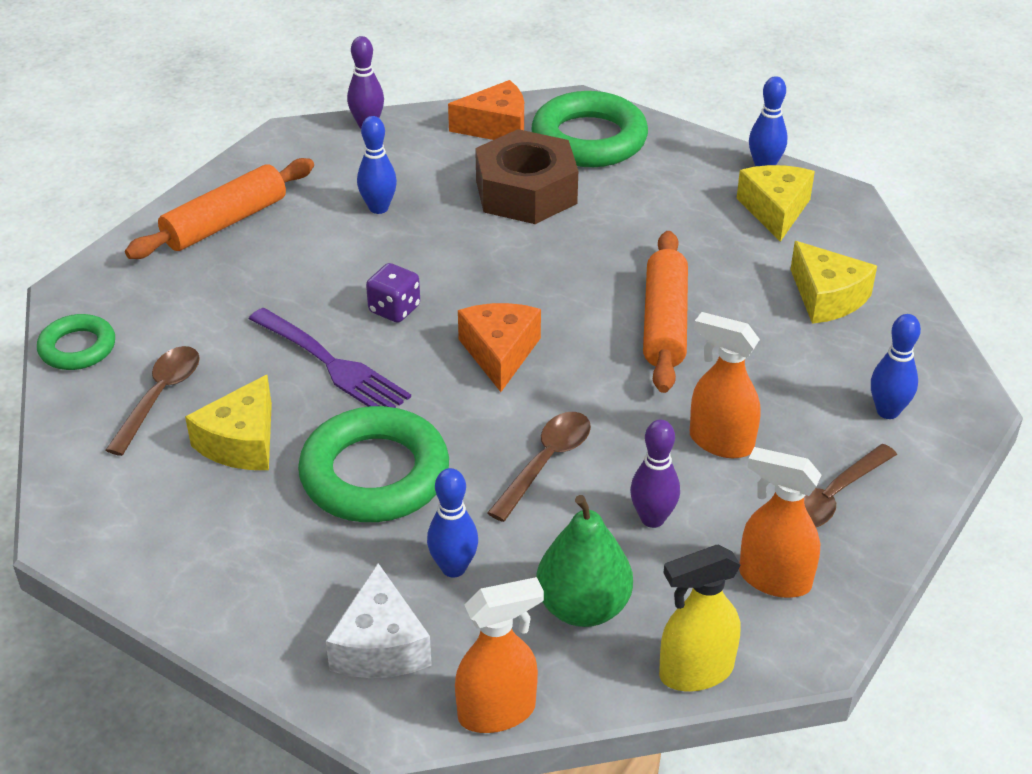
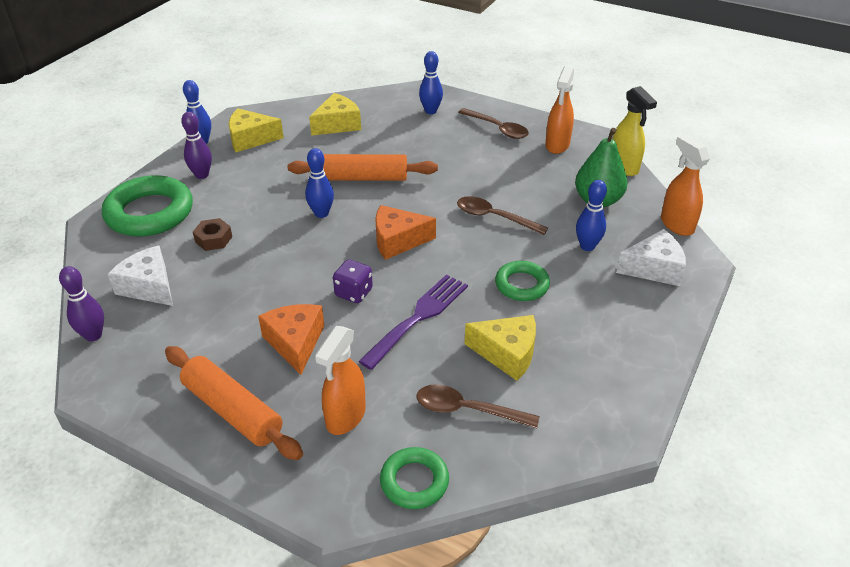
camera: 95 degrees left, 0 degrees up
green ring [298,406,449,522] -> green ring [495,261,550,301], size x0.56
blue bowling pin [357,116,397,214] -> blue bowling pin moved to [305,148,334,218]
orange cheese [448,80,524,140] -> orange cheese moved to [258,304,324,375]
brown nut [475,129,578,224] -> brown nut [193,218,232,251], size x0.45
purple bowling pin [630,420,680,528] -> purple bowling pin moved to [181,112,212,179]
orange spray bottle [690,312,760,458] -> orange spray bottle moved to [315,326,366,435]
none -> white cheese [108,245,173,306]

